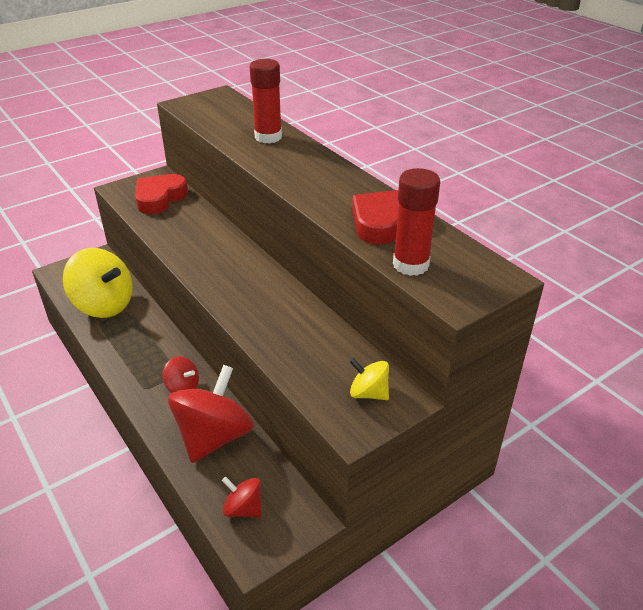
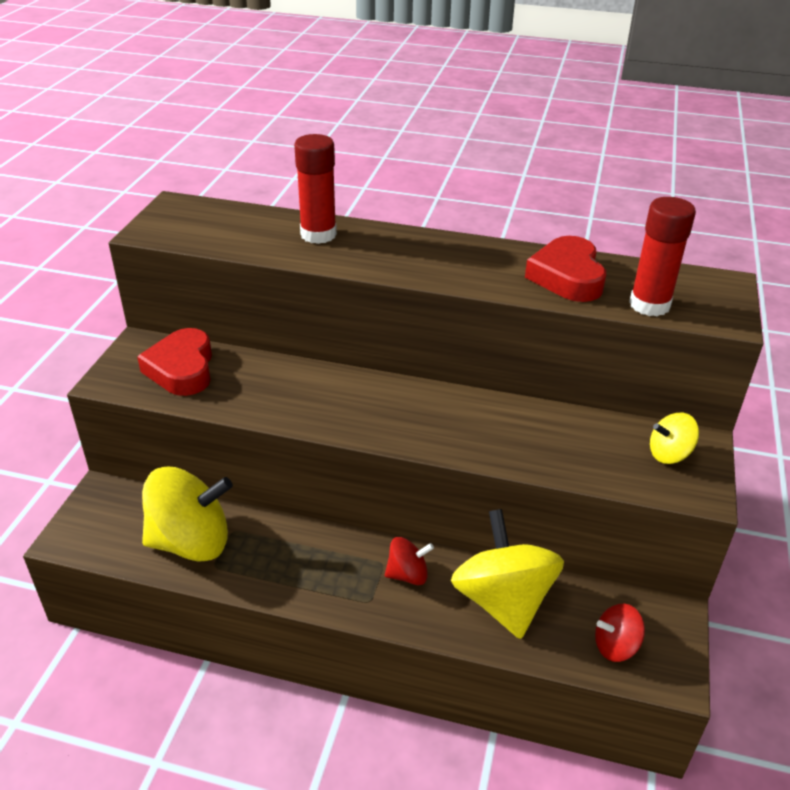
camera: 40 degrees left, 0 degrees up
red spinning top [168,365,254,463] -> yellow spinning top [451,509,564,639]

